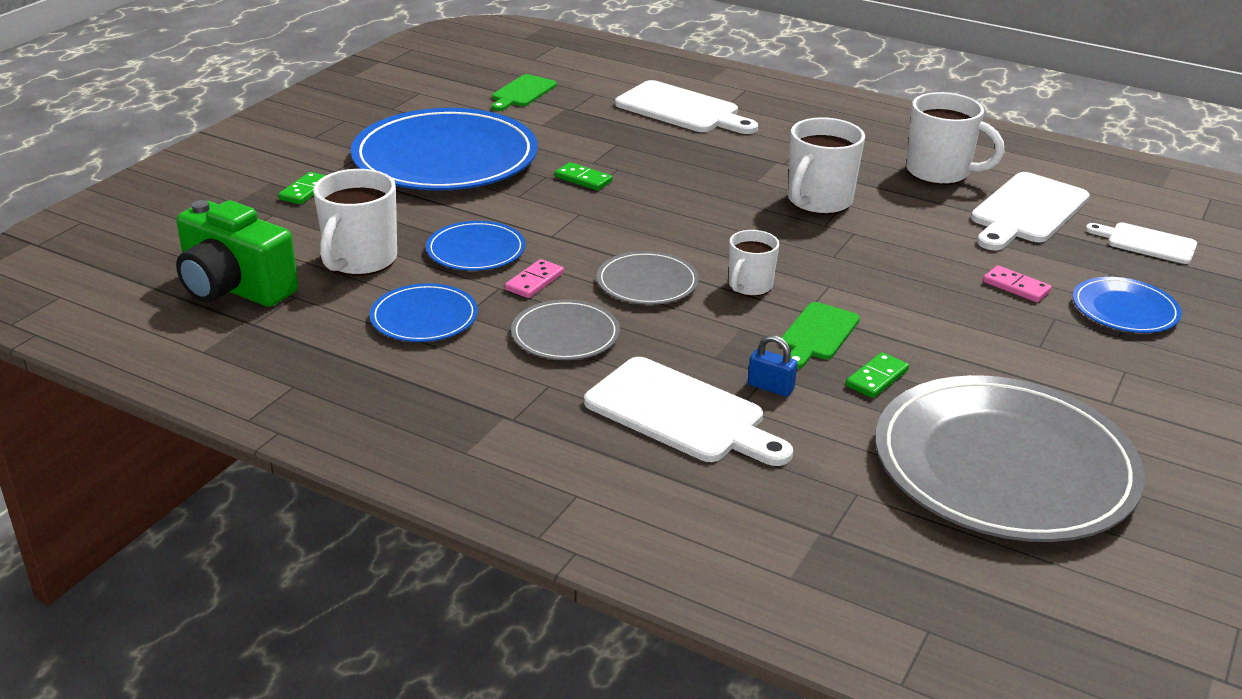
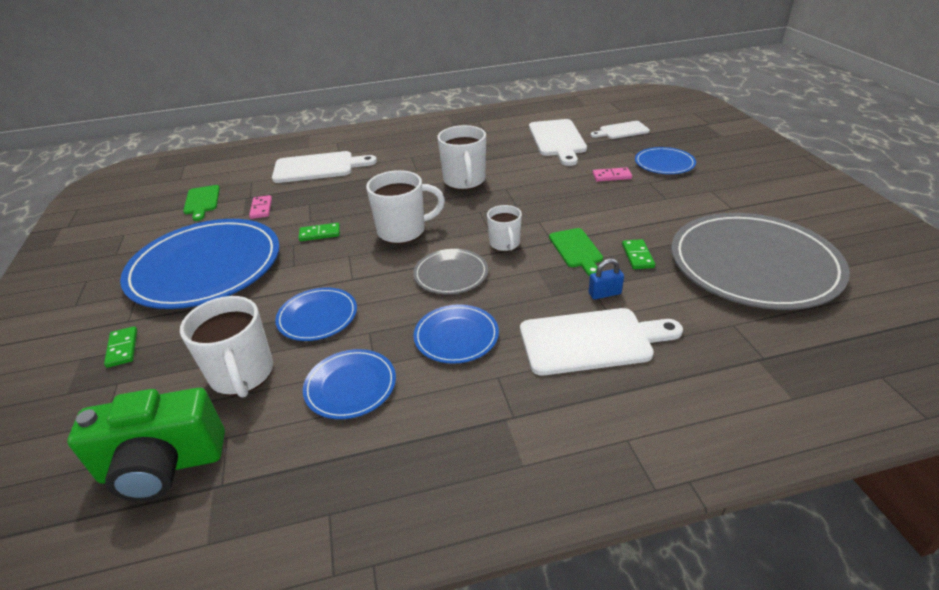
camera: 40 degrees left, 5 degrees up
pink domino [505,259,564,298] -> pink domino moved to [249,195,272,219]
grey plate [511,300,620,360] -> blue plate [413,304,499,364]
white mug [906,92,1004,185] -> white mug moved to [366,170,445,244]

